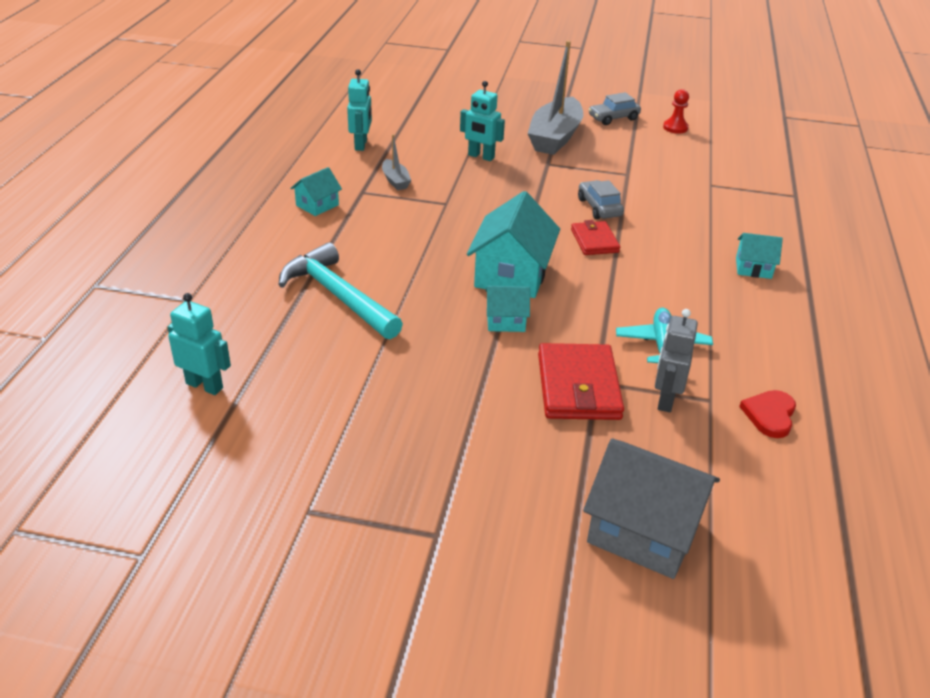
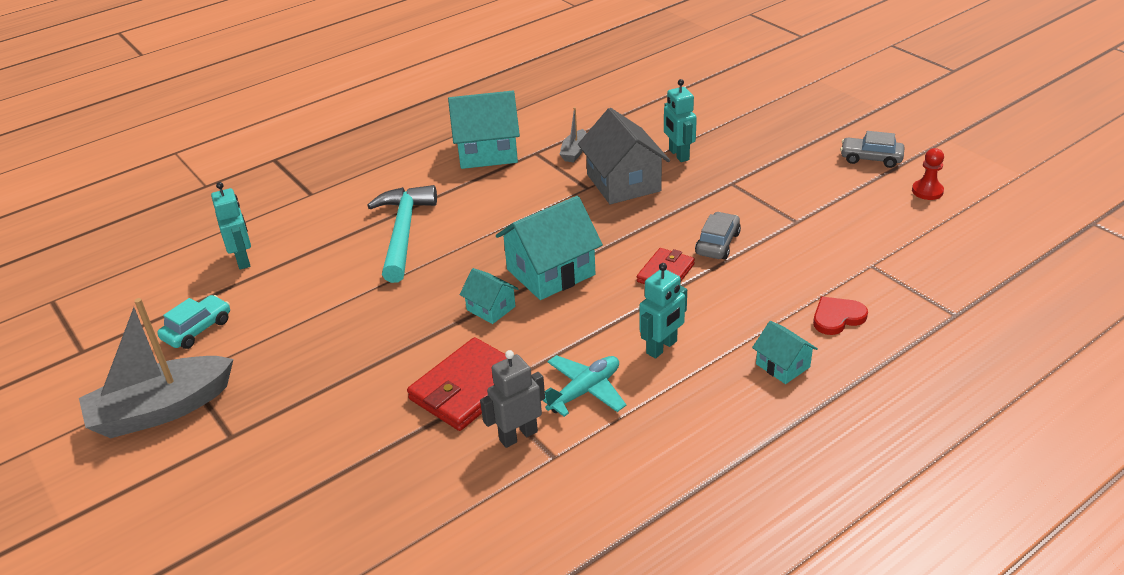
camera: 45 degrees right, 0 degrees up
turquoise house [290,167,342,216] -> turquoise house [448,91,520,169], size x1.90
turquoise robot [347,69,372,151] -> turquoise robot moved to [639,263,687,359]
grey boat [528,41,583,155] -> grey boat moved to [79,298,234,438]
grey house [583,438,720,579] -> grey house moved to [578,108,670,204]
red heart [739,390,796,438] -> red heart moved to [813,297,868,335]
none -> turquoise car [157,295,230,349]

